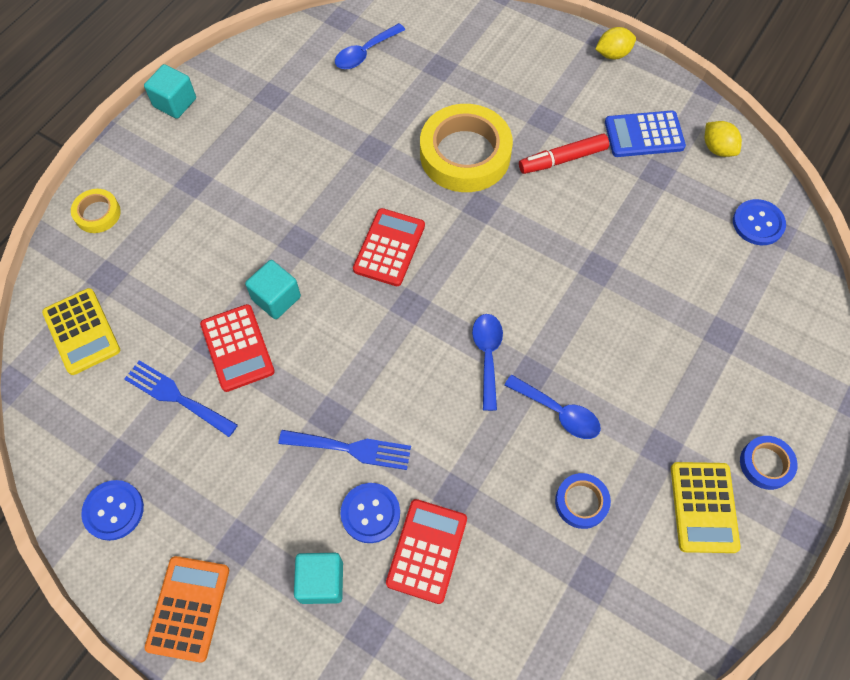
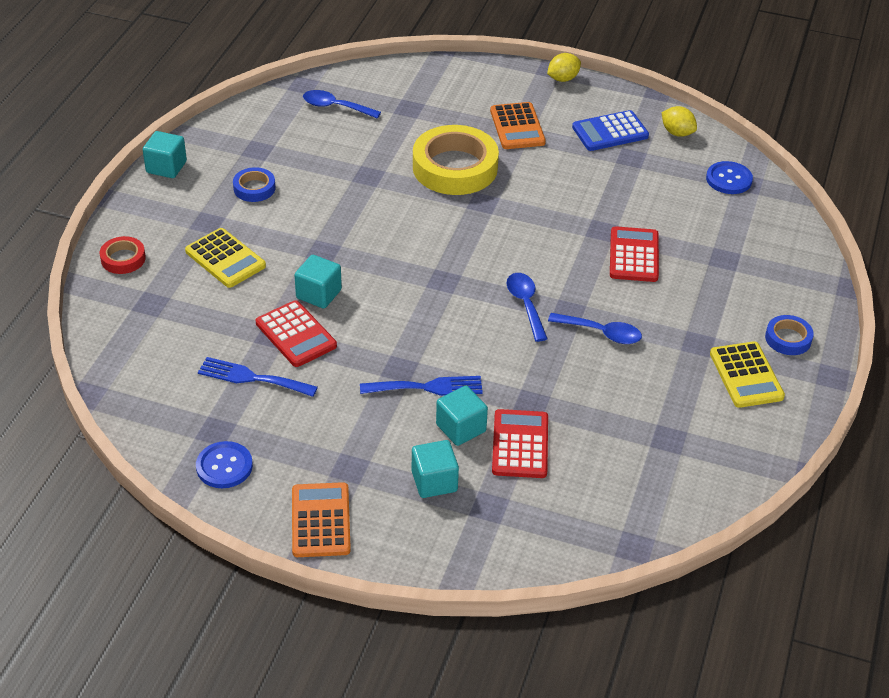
camera: 15 degrees left, 20 degrees down
yellow calculator [42,288,120,375] -> yellow calculator moved to [185,228,266,288]
yellow tape [71,189,121,233] -> red tape [100,236,146,274]
blue spoon [335,23,405,69] -> blue spoon turned 75 degrees clockwise [303,90,381,119]
blue button [340,483,400,543] -> turquoise cube [436,386,488,446]
red calculator [353,208,425,286] -> red calculator moved to [610,226,659,282]
red marker [519,133,609,174] -> none
blue tape [555,473,611,529] -> blue tape moved to [233,167,275,202]
none -> orange calculator [490,102,546,149]

